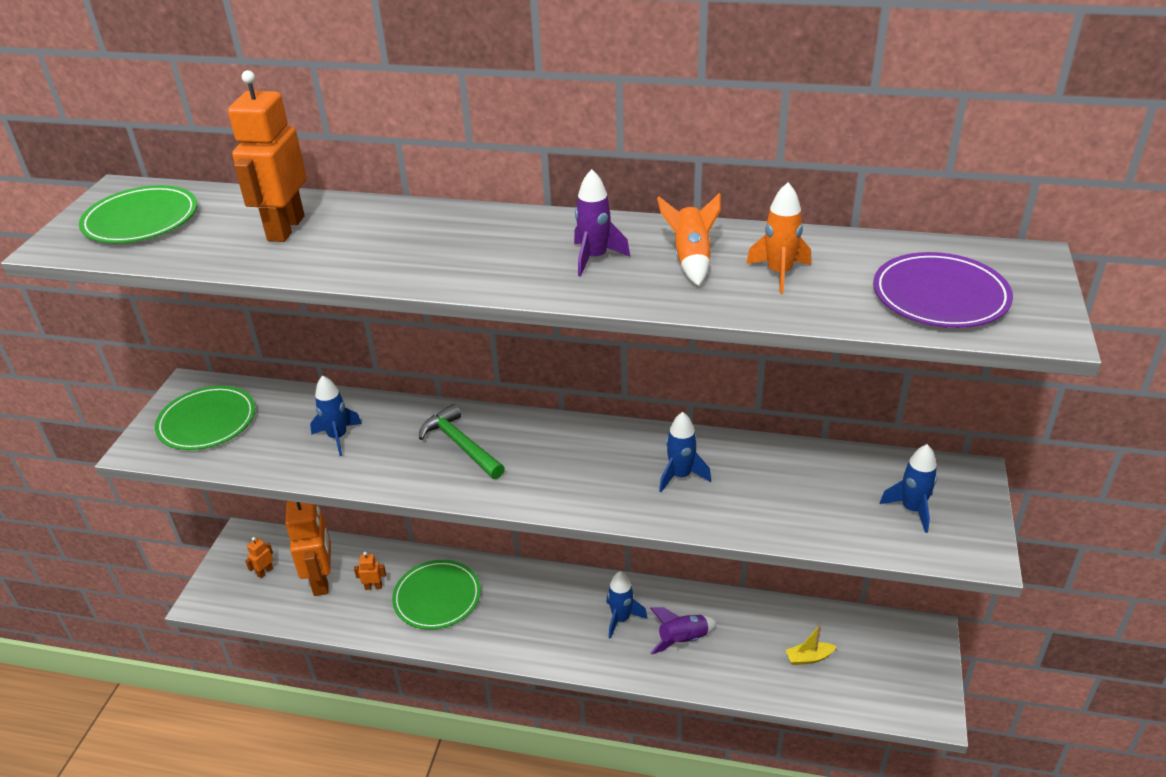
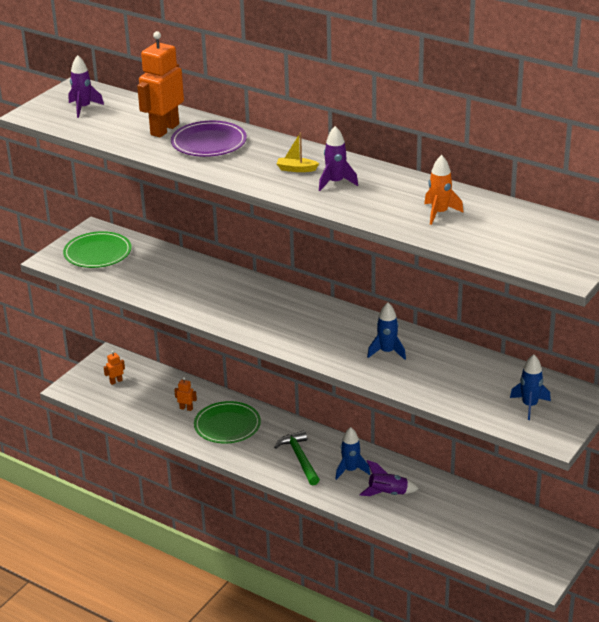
camera: 20 degrees right, 5 degrees down
green plate [79,185,197,243] -> purple rocket [69,55,104,118]
orange robot [285,501,331,596] -> none
blue rocket [310,375,362,456] -> none
green hammer [419,404,505,479] -> green hammer moved to [274,430,320,485]
orange rocket [657,193,721,286] -> none
yellow boat [786,625,837,665] -> yellow boat moved to [276,132,319,172]
purple plate [873,252,1013,328] -> purple plate moved to [171,121,247,157]

